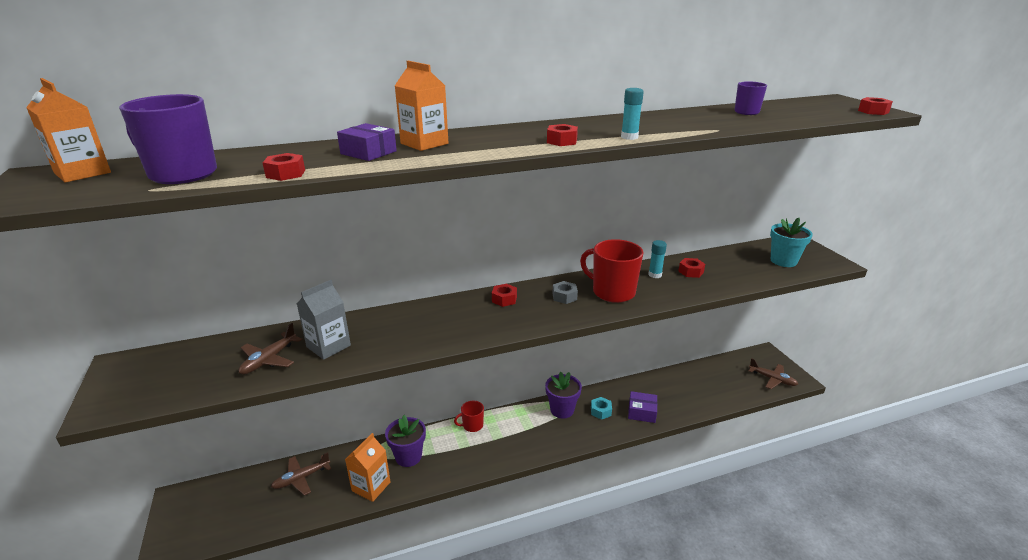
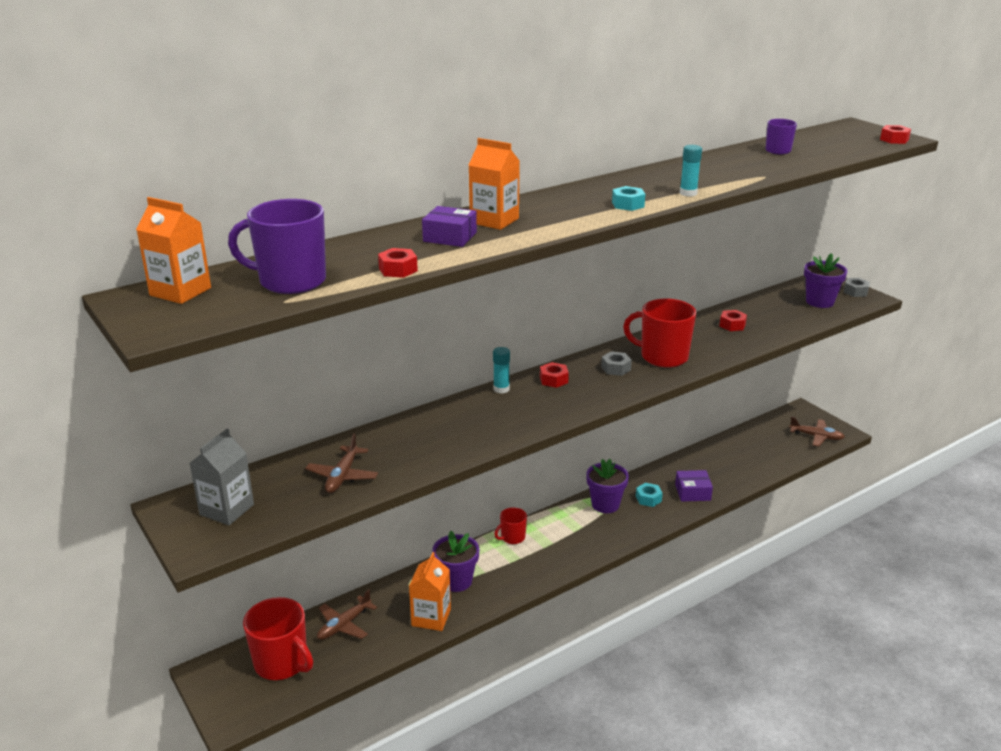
camera: 15 degrees left, 0 degrees up
grey carton [297,280,351,360] -> grey carton moved to [189,429,254,525]
red nut [547,124,578,146] -> turquoise nut [612,186,645,211]
turquoise glue stick [648,240,667,278] -> turquoise glue stick moved to [493,347,510,394]
turquoise flower pot [770,218,813,267] -> purple flower pot [804,253,848,308]
none -> red mug [243,597,313,680]
none -> grey nut [843,278,870,297]

